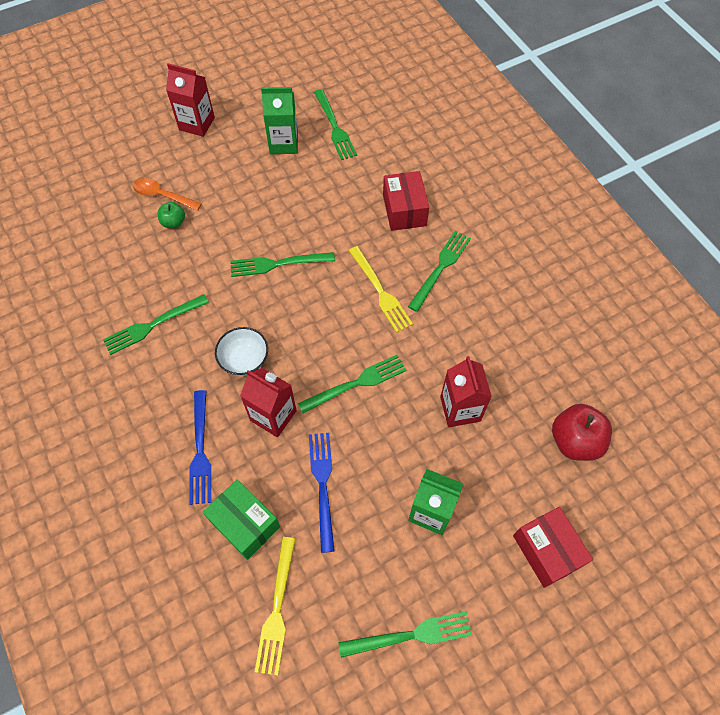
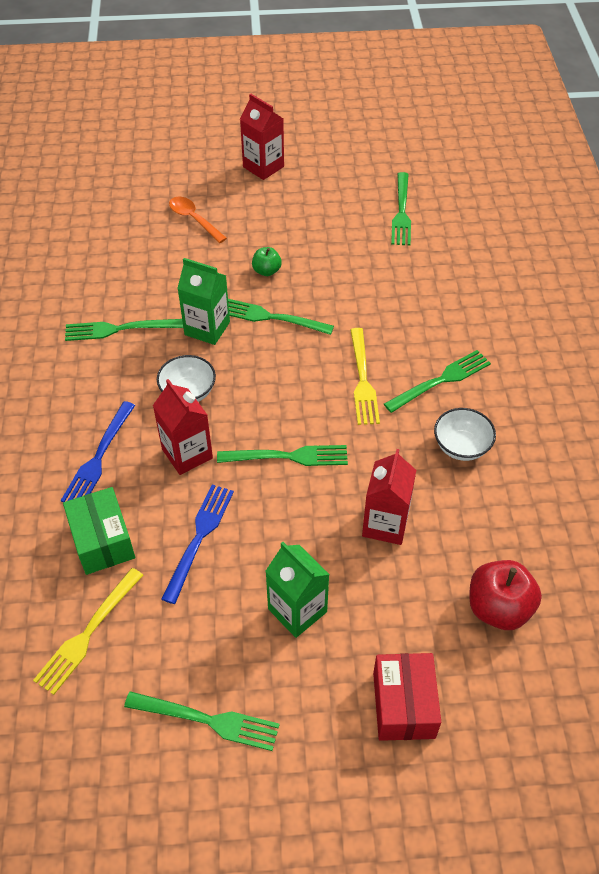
camera: 25 degrees right, 10 degrees down
green apple [158,202,185,228] -> green apple moved to [252,247,282,276]
green carton [261,87,298,154] -> green carton moved to [177,258,230,345]
red box [383,171,429,231] -> none
none -> white bowl [434,408,496,461]

